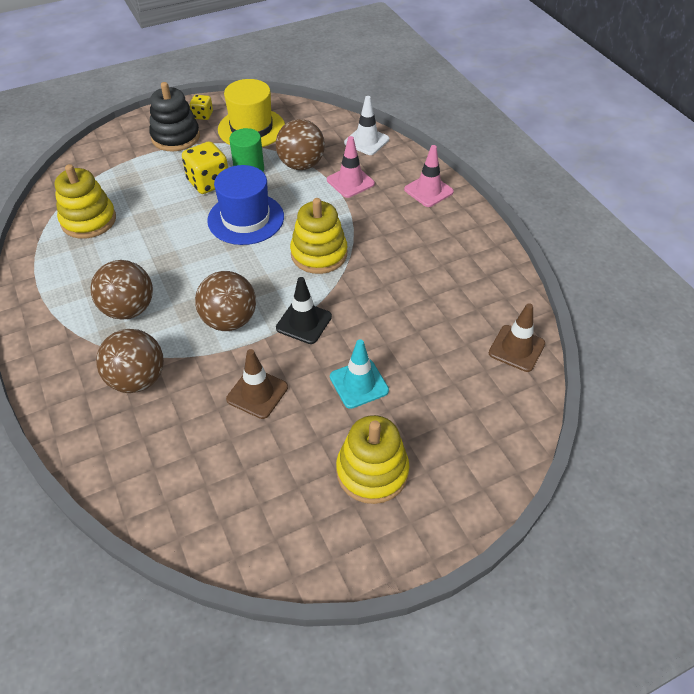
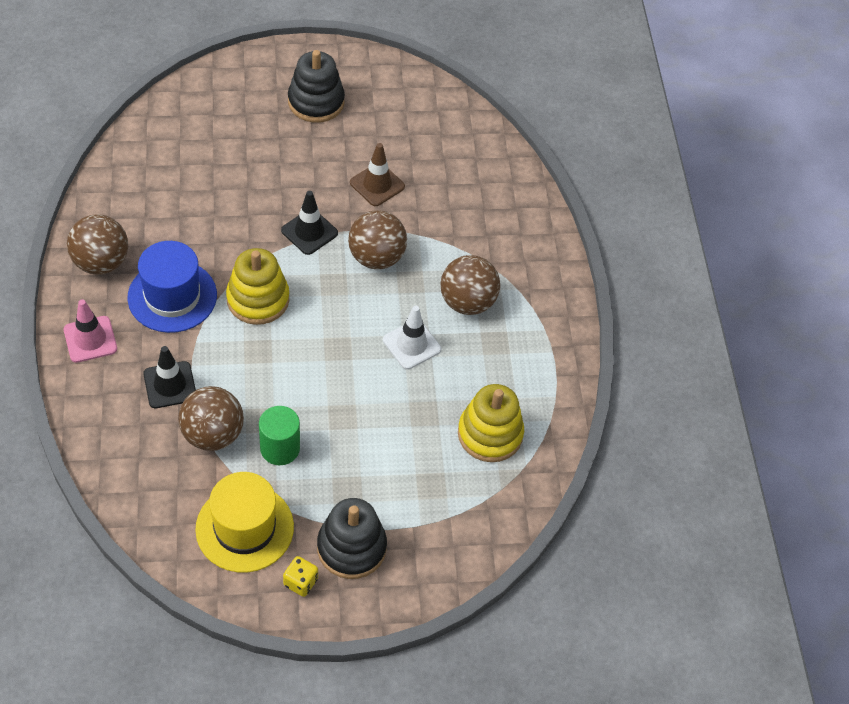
camera: 165 degrees left, 5 degrees up
brown ball [96,329,164,393] -> brown ball moved to [67,214,128,275]
yellow dice [182,141,228,194] -> none
blue hat [207,165,284,245] -> blue hat moved to [128,241,217,333]
pink traffic cone [327,136,375,198] -> black traffic cone [143,346,196,408]
turquoise traffic cone [330,339,389,409] -> none
yellow stacking toy [336,415,409,504] -> black stacking toy [288,50,345,123]
white traffic cone [344,96,389,155] -> white traffic cone moved to [383,306,441,370]
brown traffic cone [489,303,545,372] -> none

